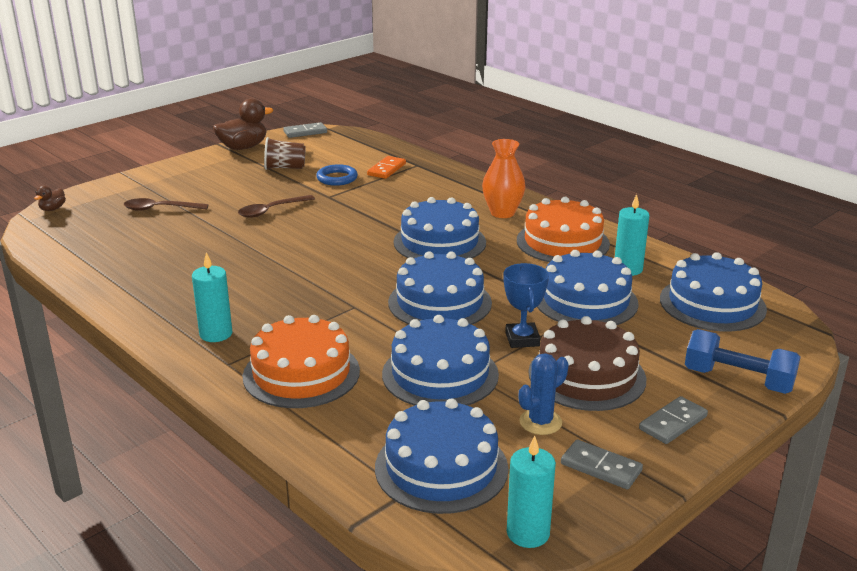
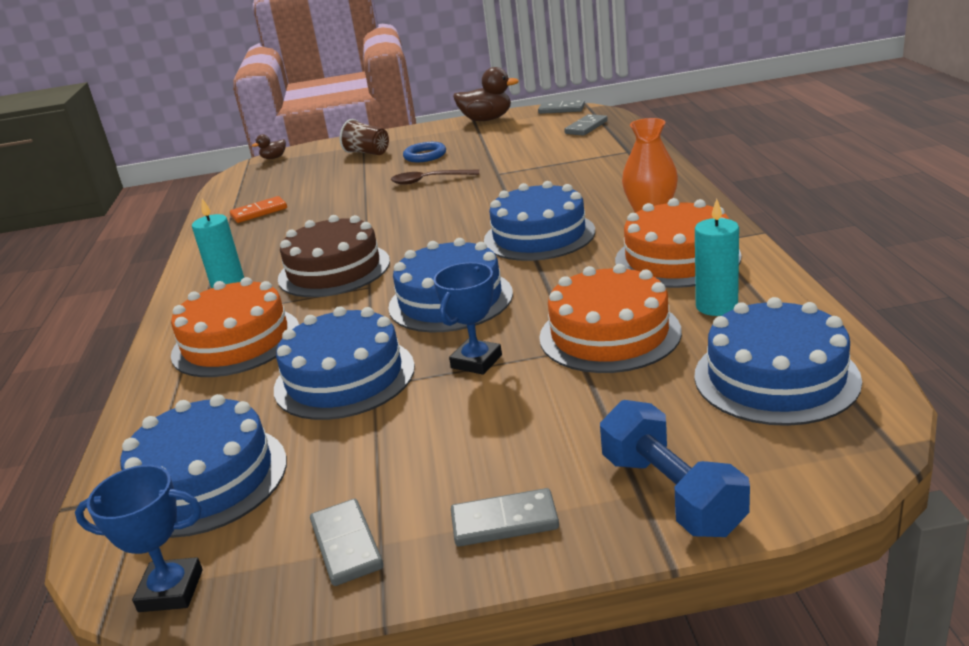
camera: 40 degrees right, 0 degrees up
brown spoon [124,198,208,211] -> none
brown cup [264,137,306,170] -> brown cup moved to [340,119,389,155]
blue ring [316,164,358,186] -> blue ring moved to [403,142,446,162]
orange domino [367,156,406,179] -> orange domino moved to [230,196,287,223]
turquoise candle [507,436,556,548] -> blue trophy [75,465,203,612]
blue cactus [519,353,569,435] -> none
brown cake [528,316,647,411] -> brown cake moved to [278,215,390,297]
blue cake [537,250,639,325] -> orange cake [539,264,682,373]
none -> grey domino [564,114,608,136]

